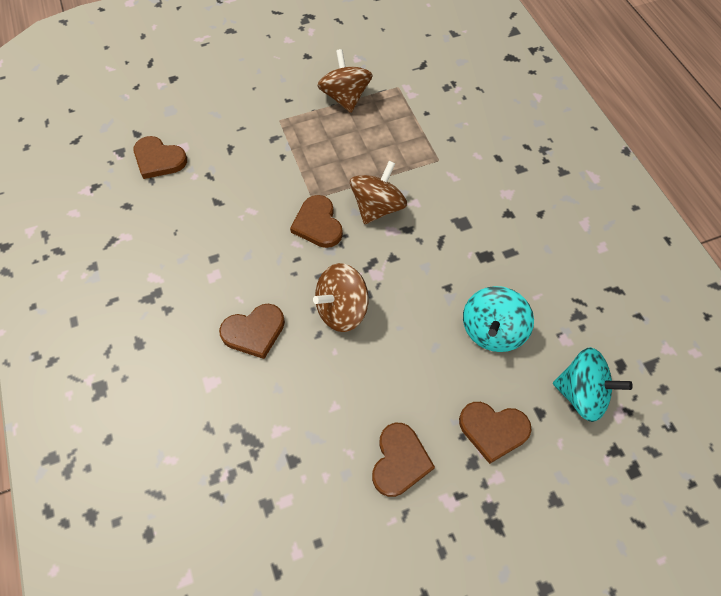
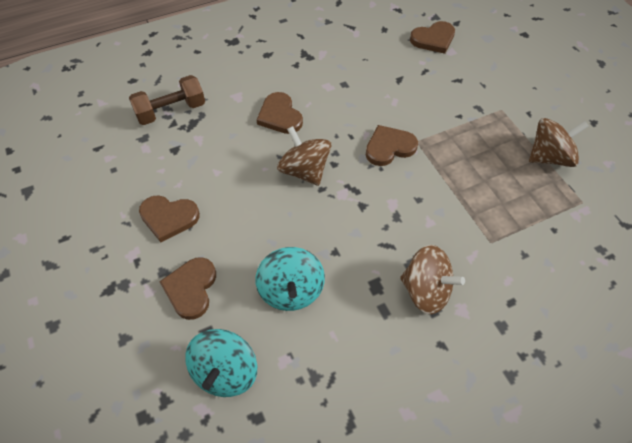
camera: 85 degrees right, 5 degrees down
brown heart [133,136,187,179] -> brown heart turned 135 degrees counterclockwise [410,21,455,54]
brown spinning top [350,161,407,224] -> brown spinning top moved to [400,245,465,314]
turquoise spinning top [463,286,534,352] -> turquoise spinning top turned 120 degrees counterclockwise [256,247,325,311]
none -> brown dumbbell [129,75,205,125]

